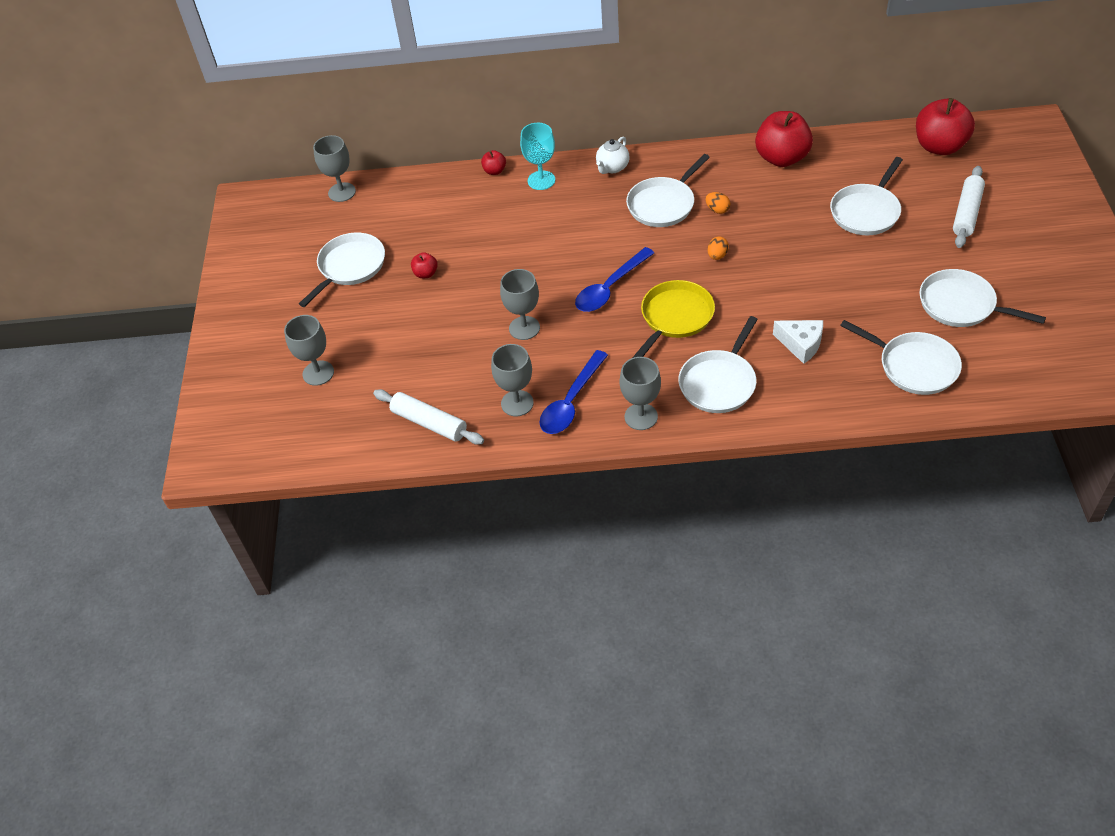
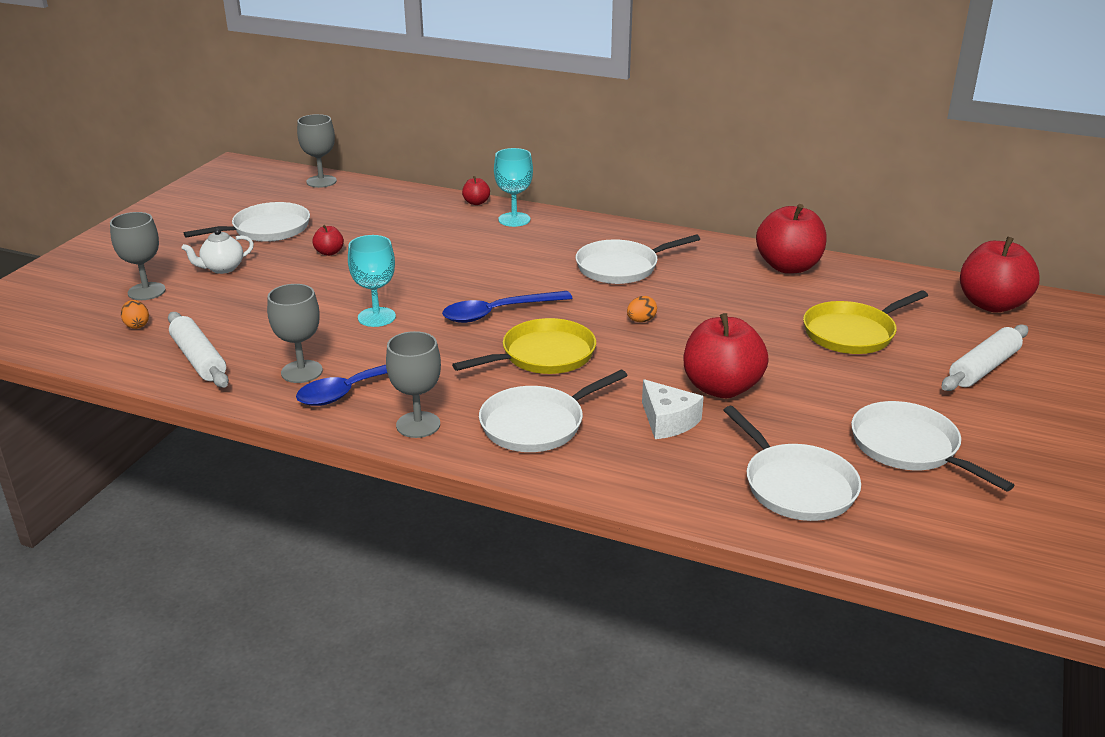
camera: 20 degrees right, 20 degrees down
grey goblet [500,269,540,340] -> turquoise goblet [348,235,396,327]
white teapot [596,137,630,174] -> white teapot moved to [182,229,254,274]
orange egg [706,192,730,214] -> orange egg moved to [121,300,149,329]
white pan [830,157,903,235] -> yellow pan [803,290,928,354]
none -> red apple [684,313,769,398]

